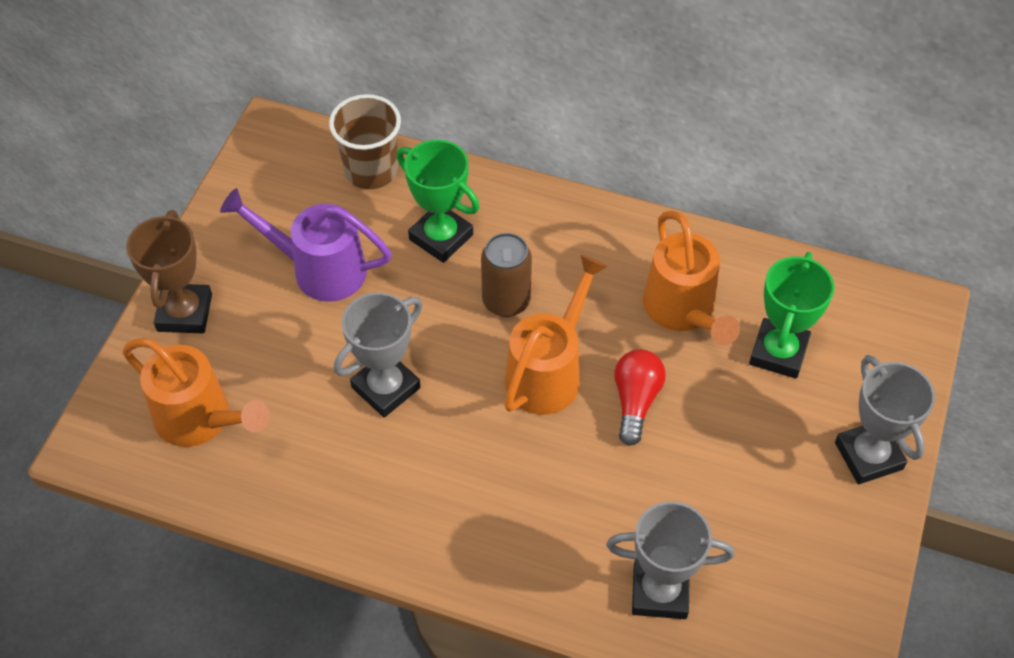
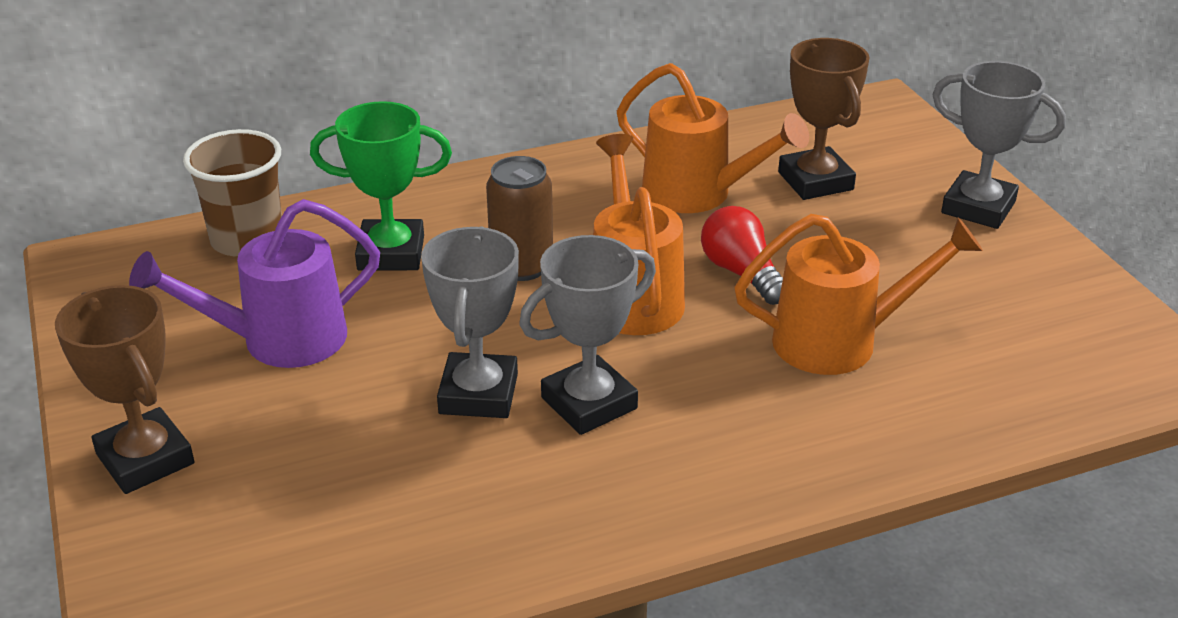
camera: 40 degrees left, 20 degrees down
orange watering can [123,338,270,447] -> orange watering can moved to [734,214,983,375]
grey trophy [606,501,734,619] -> grey trophy moved to [519,235,656,435]
green trophy [749,252,835,379] -> brown trophy [778,38,869,200]

